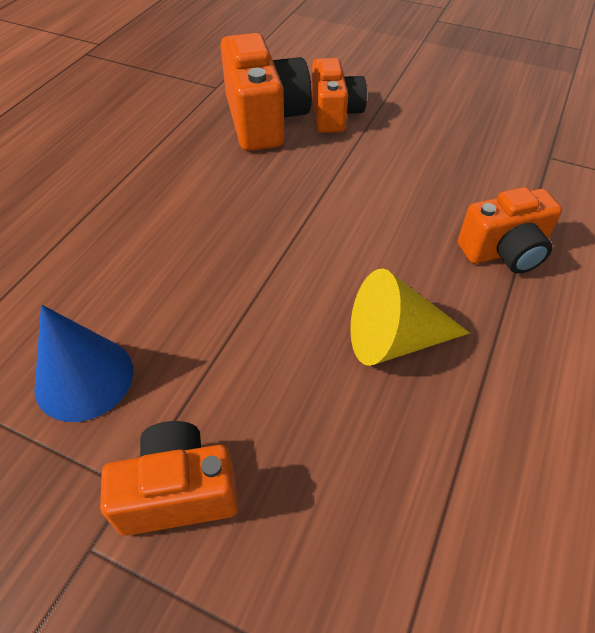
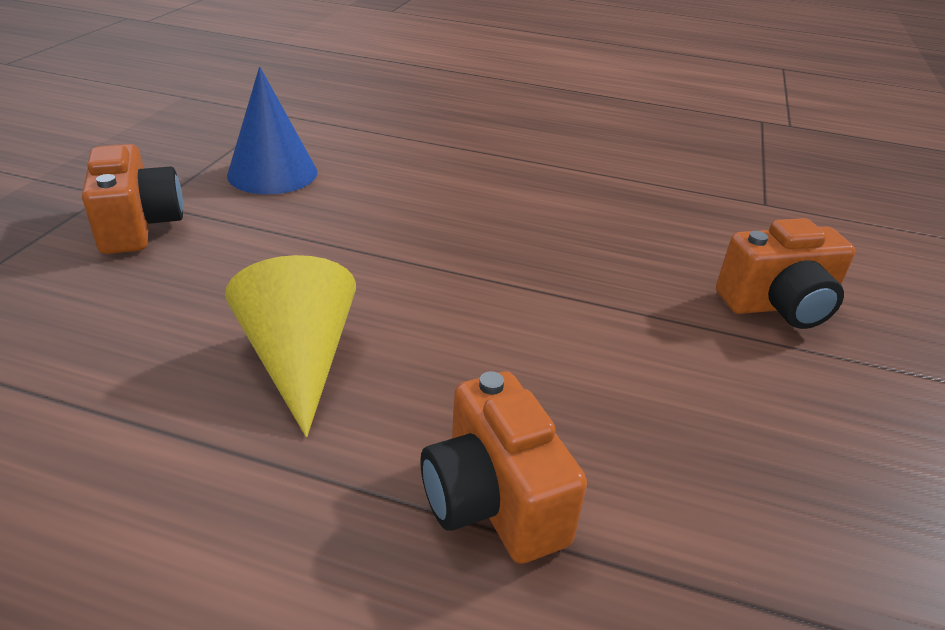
camera: 80 degrees right, 15 degrees down
orange camera [220,33,312,151] -> none

